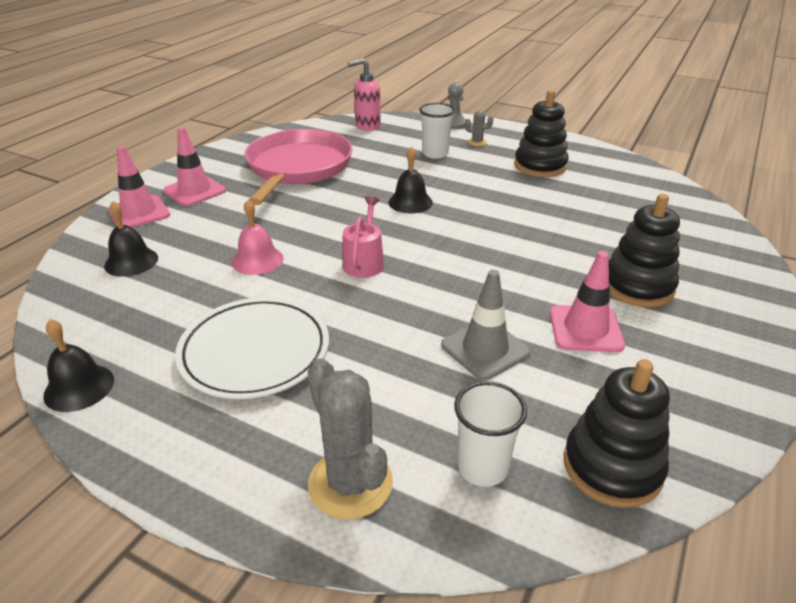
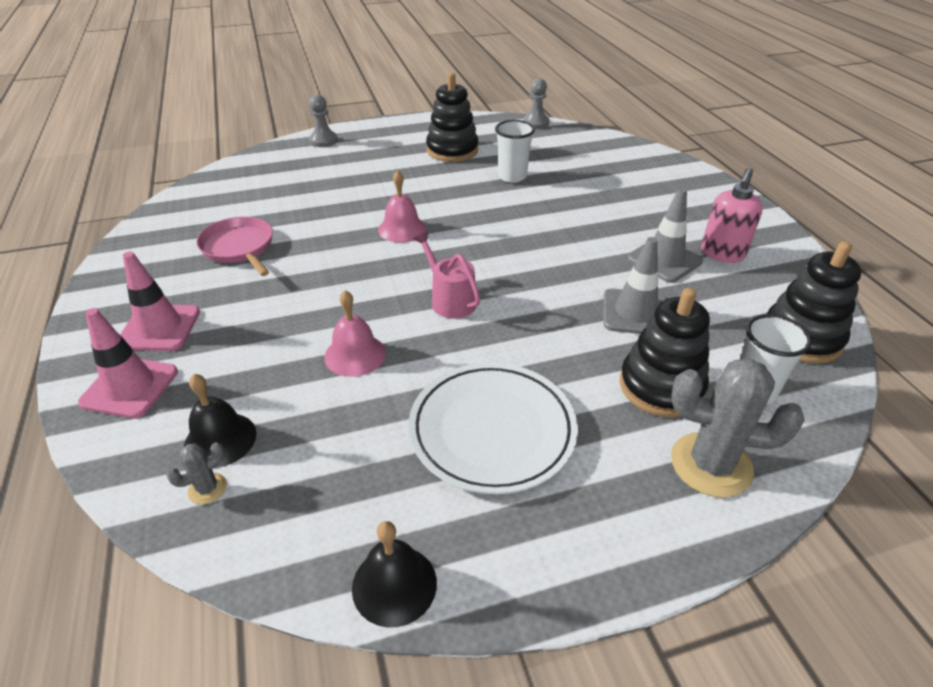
camera: 45 degrees left, 5 degrees up
pink pan [245,129,352,205] -> pink pan [196,217,273,276], size x0.56
pink soap dispenser [348,58,381,131] -> pink soap dispenser moved to [701,168,763,263]
black bell [388,147,433,213] -> pink bell [378,170,426,243]
white cup [419,103,455,159] -> white cup moved to [495,120,535,183]
grey cactus [465,110,493,146] -> grey cactus moved to [166,442,227,504]
pink traffic cone [550,251,625,352] -> grey traffic cone [627,188,703,283]
black stacking toy [609,194,680,307] -> black stacking toy moved to [619,288,710,417]
none -> grey pawn [523,78,550,129]

